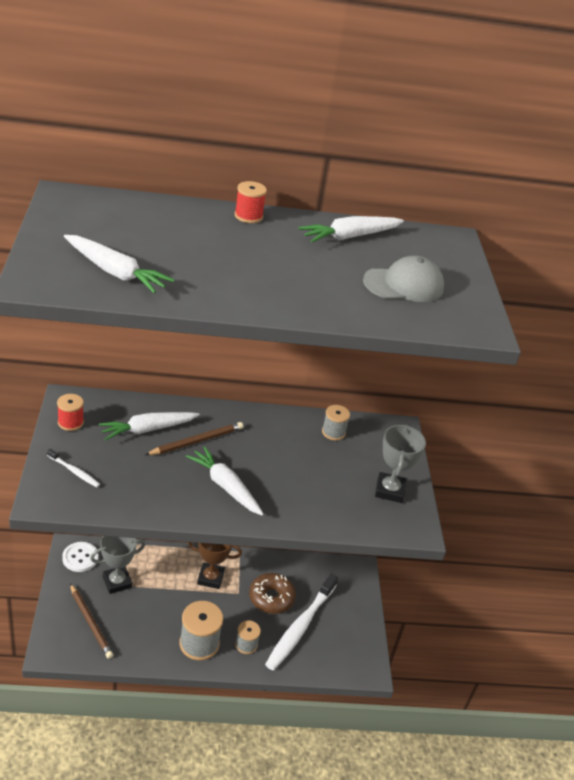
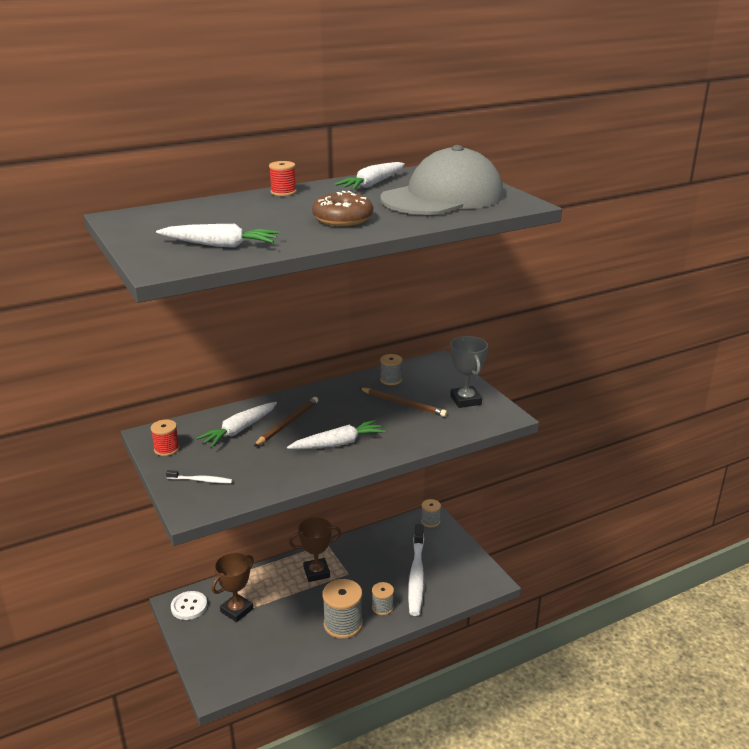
camera: 20 degrees left, 10 degrees down
brown pencil [70,584,113,659] -> brown pencil moved to [359,388,447,417]
grey trophy [90,536,146,594] -> brown trophy [212,553,254,622]
white carrot [186,446,264,516] -> white carrot turned 135 degrees clockwise [287,420,385,449]
brown donut [249,573,296,614] -> brown donut moved to [312,191,373,226]
grey cap [363,256,444,302] -> grey cap [381,145,504,215], size x1.87
none -> grey spool [421,499,441,528]

